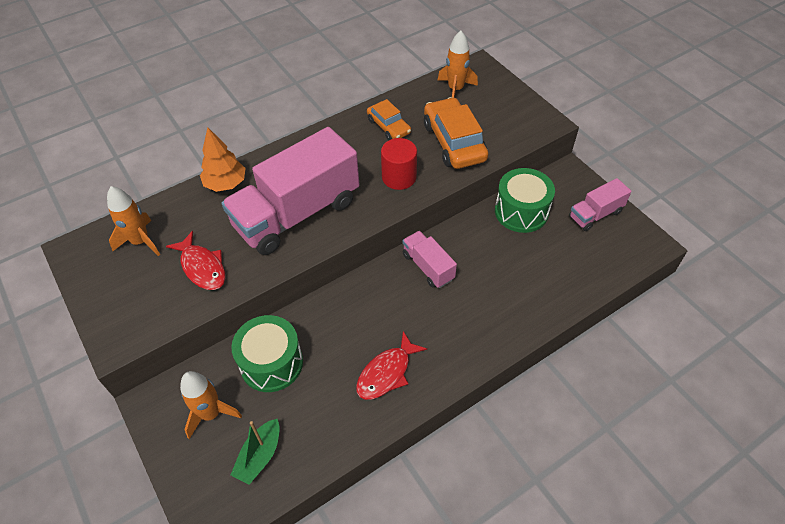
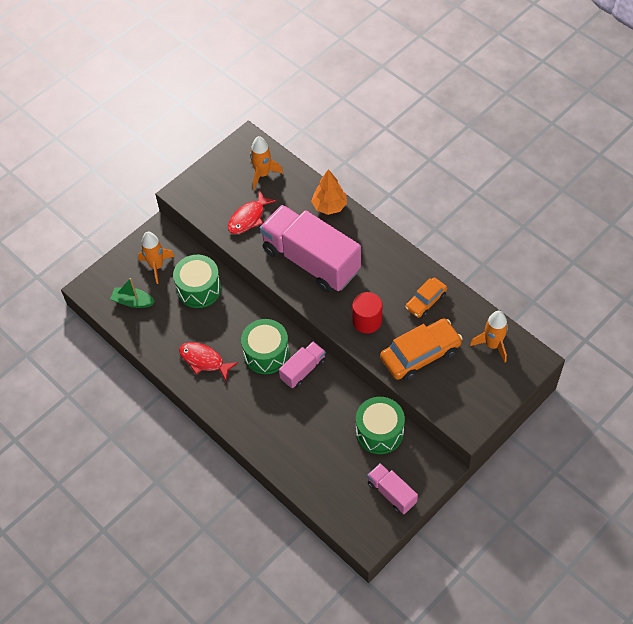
camera: 80 degrees right, 5 degrees up
none -> green drum [241,319,289,374]

